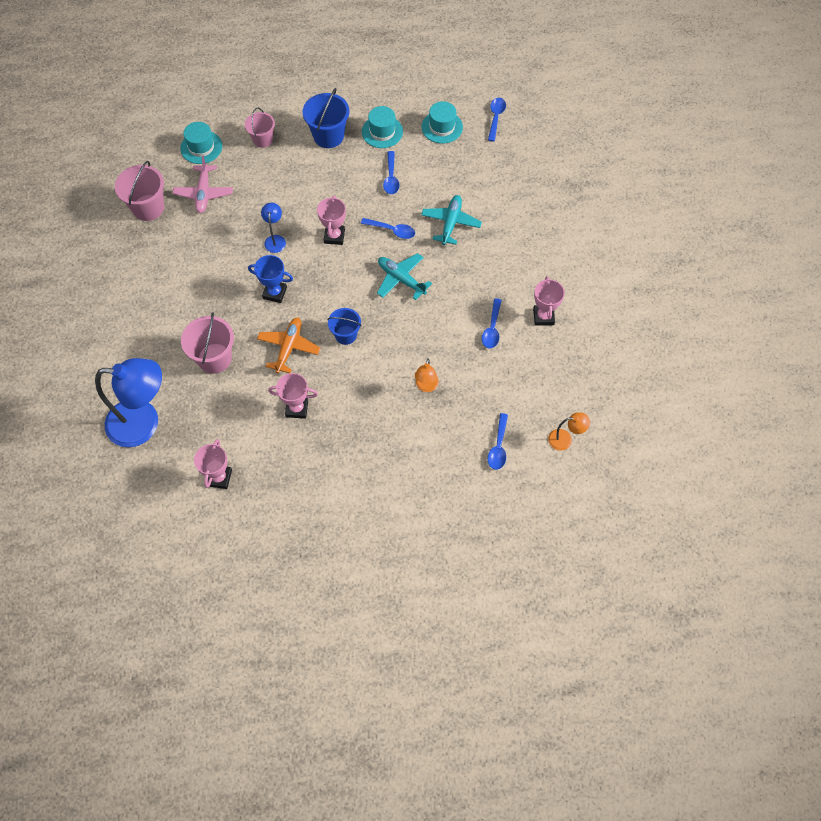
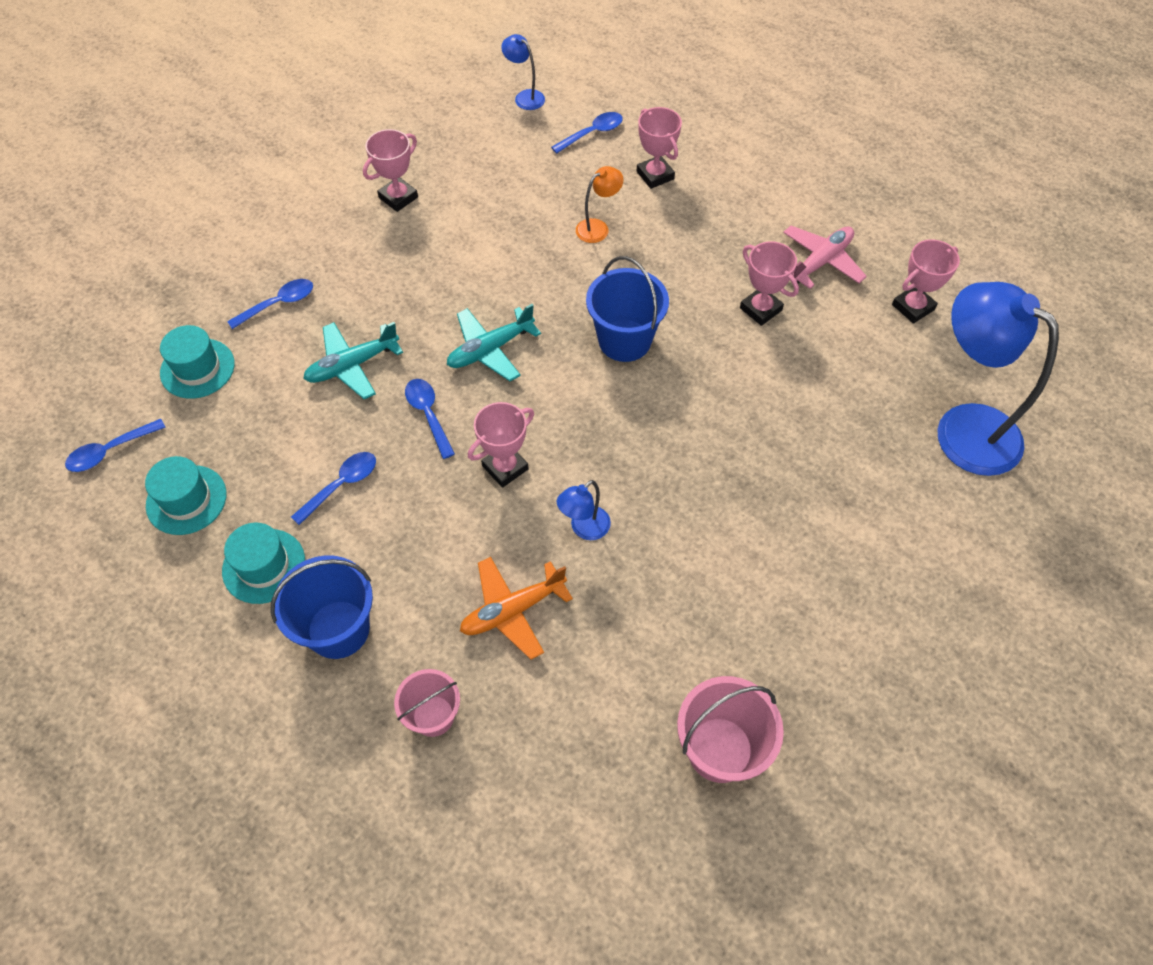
camera: 135 degrees left, 5 degrees down
pink plane [173,156,233,213] -> pink plane moved to [783,226,867,289]
turquoise hat [180,122,222,164] -> turquoise hat moved to [160,325,235,399]
pink bucket [181,312,234,374] -> none
blue trophy [248,255,293,303] -> none
orange plane [257,318,321,373] -> orange plane moved to [460,557,573,660]
blue bucket [328,308,361,345] -> blue bucket [586,256,669,362], size x1.54
turquoise plane [377,253,432,300] -> turquoise plane turned 60 degrees clockwise [447,304,541,381]
blue spoon [482,298,502,348] -> blue spoon moved to [227,279,313,329]
orange lamp [548,412,590,451] -> blue lamp [501,34,545,110]
none -> pink trophy [637,107,682,189]

